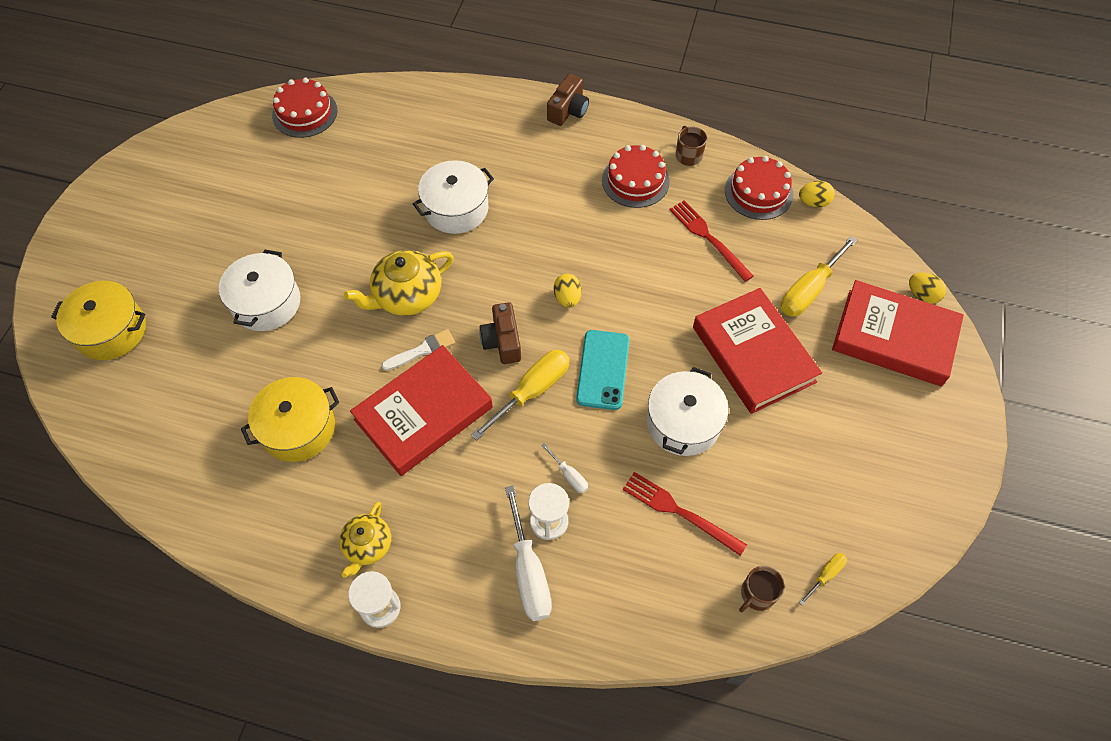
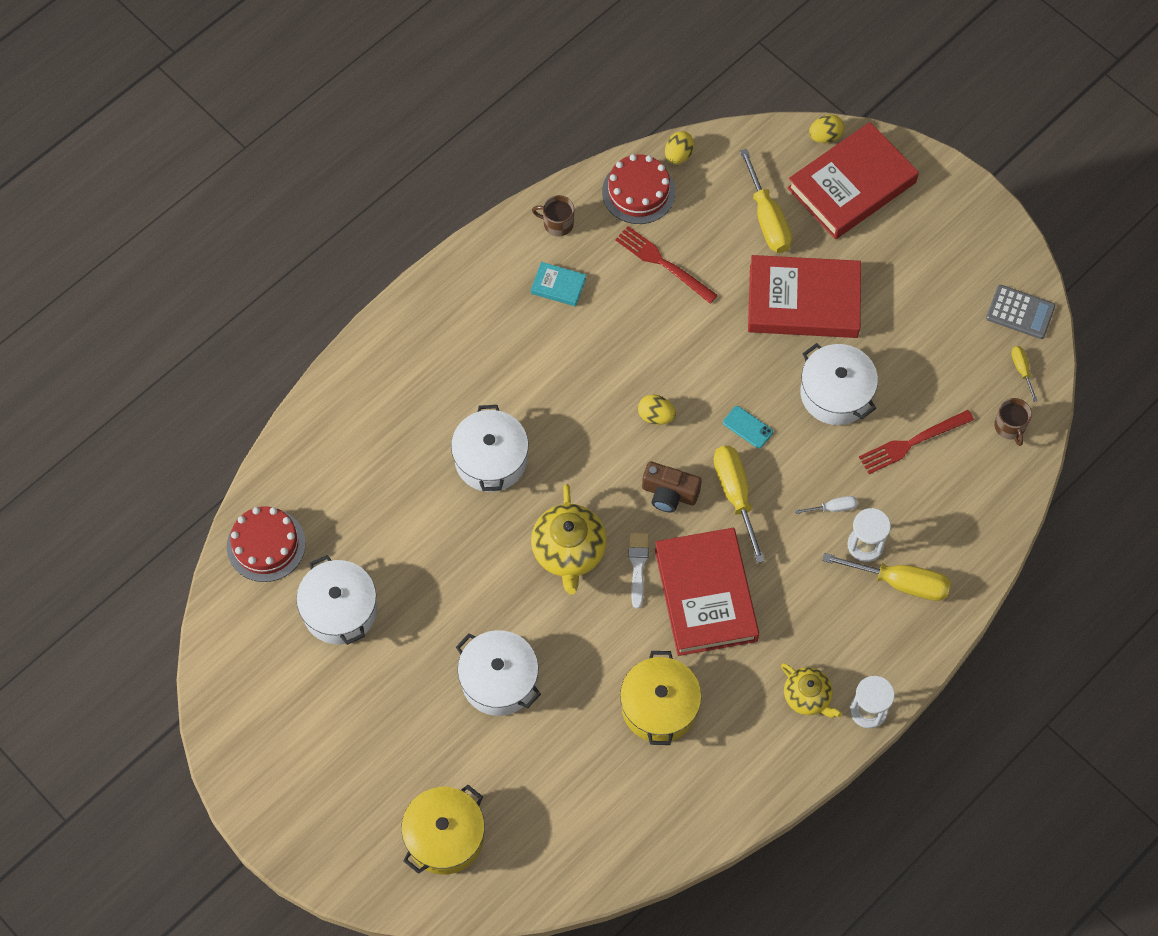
camera: 60 degrees left, 5 degrees up
white screwdriver [505,485,552,621] -> yellow screwdriver [822,553,951,601]
brown camera [547,74,589,126] -> none
turquoise phone [576,330,629,410] -> turquoise phone [723,406,773,448], size x0.55
red cake [602,145,670,208] -> turquoise book [531,262,586,306]
red fork [670,200,754,282] -> red fork turned 45 degrees clockwise [615,226,718,304]
none -> white pot [296,555,377,645]
none -> grey calculator [986,285,1056,339]

